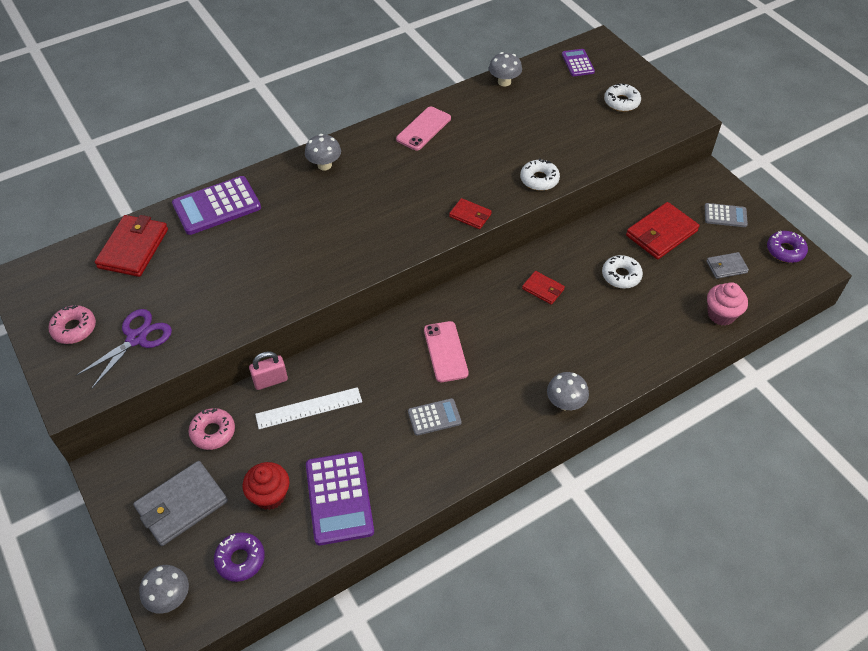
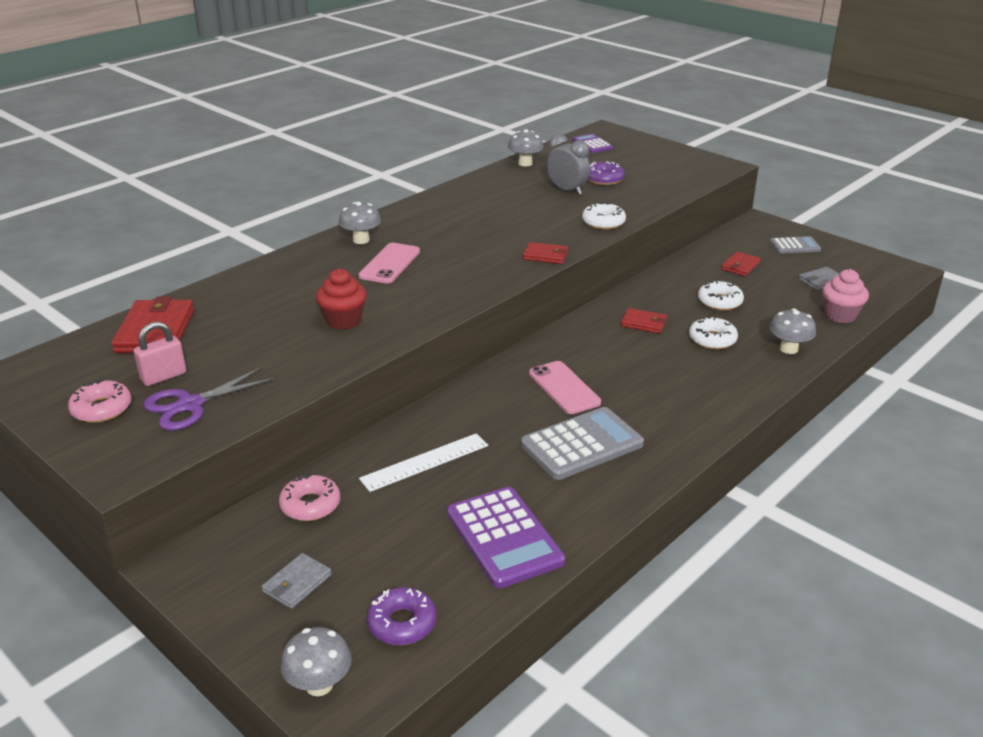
camera: 15 degrees left, 20 degrees down
purple scissors [75,309,172,389] -> purple scissors turned 150 degrees counterclockwise [143,367,276,430]
grey wallet [133,461,228,546] -> grey wallet [262,553,332,609], size x0.55
purple calculator [172,176,261,235] -> none
red cupcake [242,462,290,510] -> red cupcake moved to [316,269,367,330]
pink padlock [249,351,288,390] -> pink padlock moved to [134,322,186,386]
pink phone [396,106,451,151] -> pink phone moved to [359,243,420,284]
grey calculator [408,398,461,436] -> grey calculator [521,407,644,480], size x1.79
grey mushroom [547,372,589,410] -> grey mushroom moved to [769,308,816,354]
white donut [604,83,641,112] -> white donut moved to [689,317,738,350]
red wallet [626,202,700,259] -> red wallet [721,252,760,276], size x0.55
purple donut [767,231,808,263] -> purple donut moved to [588,161,625,185]
none -> grey clock [547,134,590,195]

